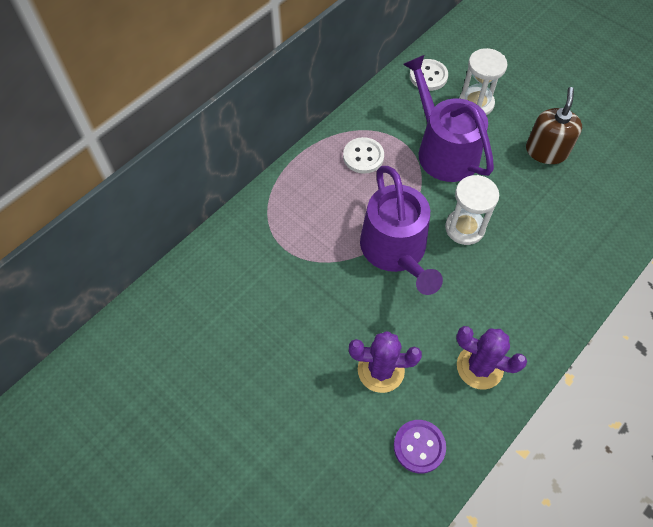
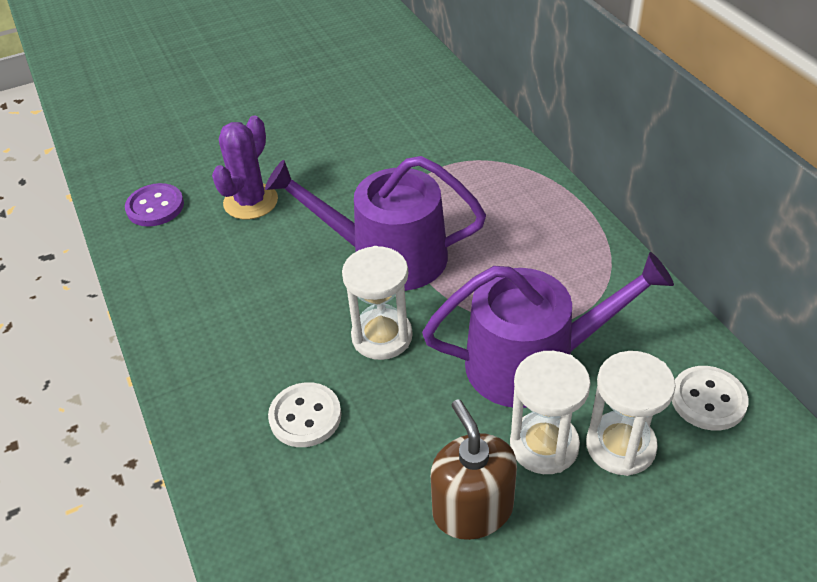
camera: 115 degrees right, 15 degrees down
white button [343,137,384,174] -> white button moved to [268,382,341,447]
purple cactus [456,326,527,390] -> none
brown soap dispenser [526,87,582,164] -> brown soap dispenser turned 150 degrees counterclockwise [431,399,517,540]
none -> white hourglass [510,351,591,474]

